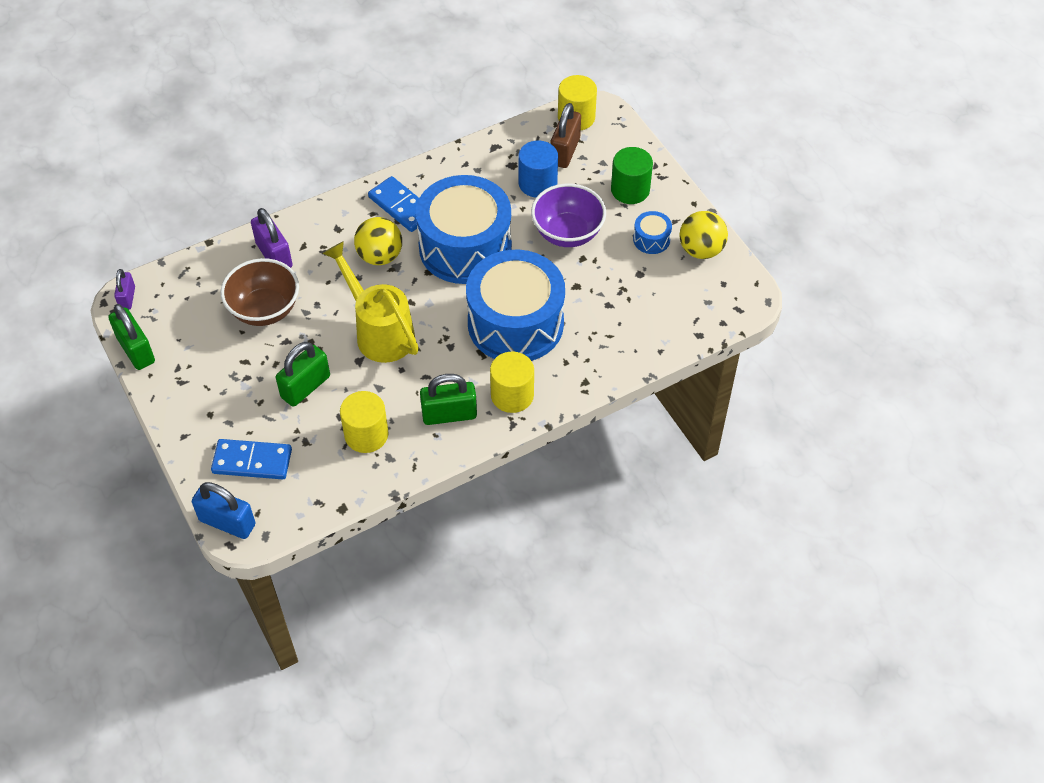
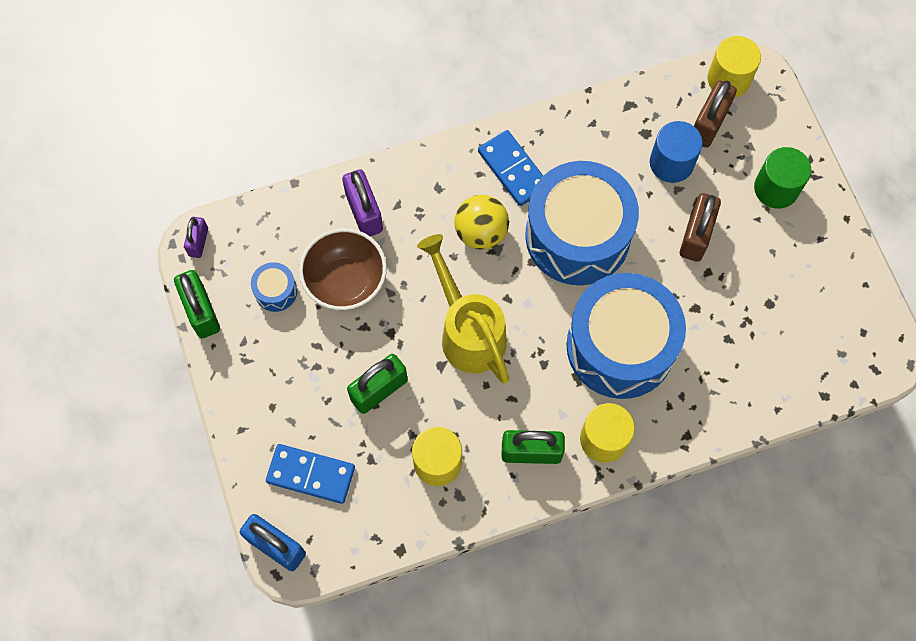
camera: 10 degrees right, 15 degrees up
purple bowl [531,184,606,247] -> brown padlock [680,193,721,262]
blue drum [633,211,672,254] -> blue drum moved to [251,262,297,312]
yellow ball [679,211,728,259] -> none

